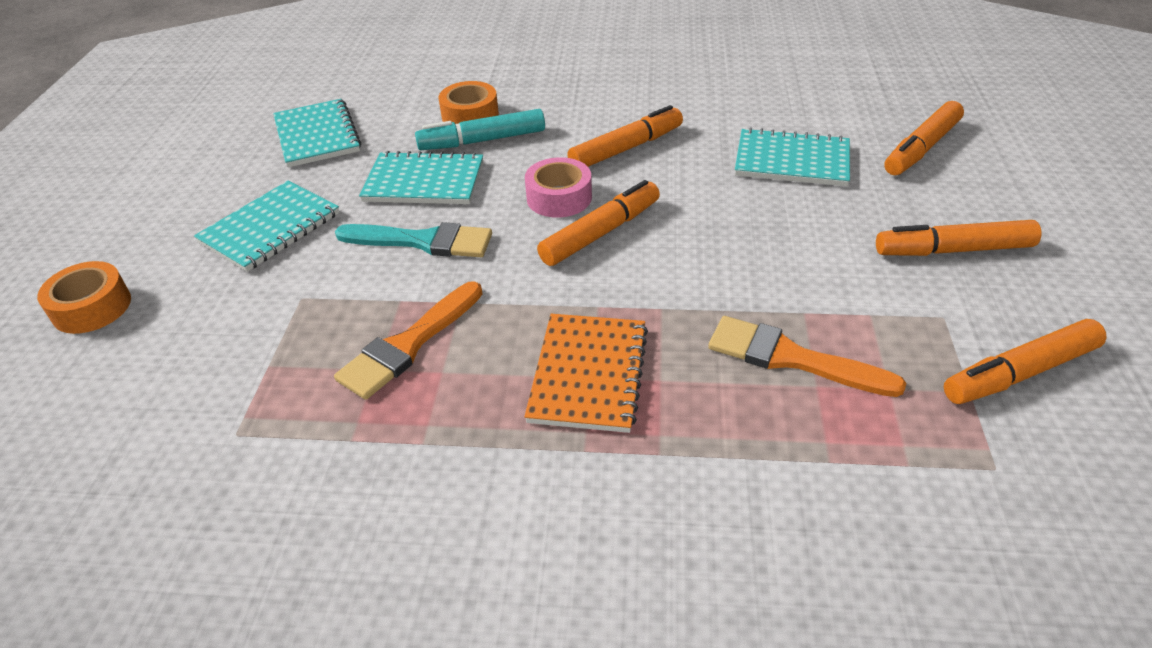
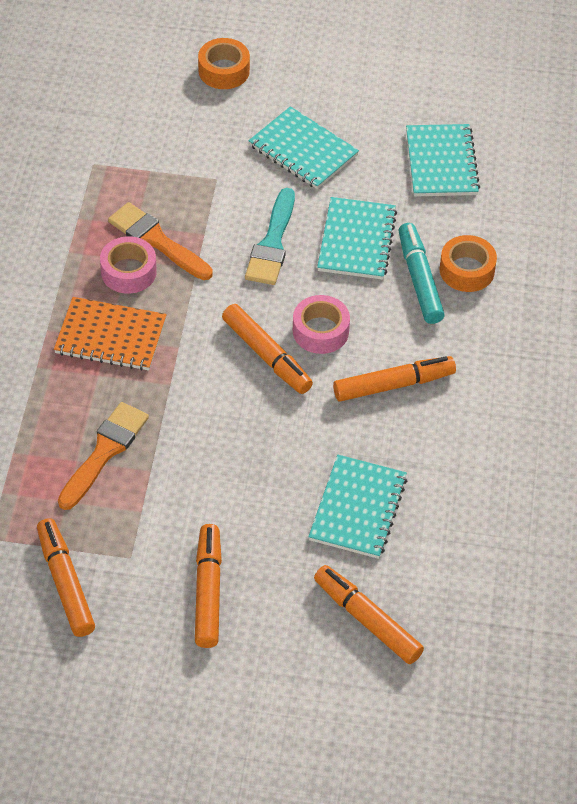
camera: 90 degrees right, 10 degrees up
turquoise notebook [273,99,361,168] -> turquoise notebook turned 75 degrees counterclockwise [406,124,480,197]
orange marker [567,105,683,167] -> orange marker turned 75 degrees counterclockwise [333,356,456,402]
none -> pink tape [100,236,157,294]

